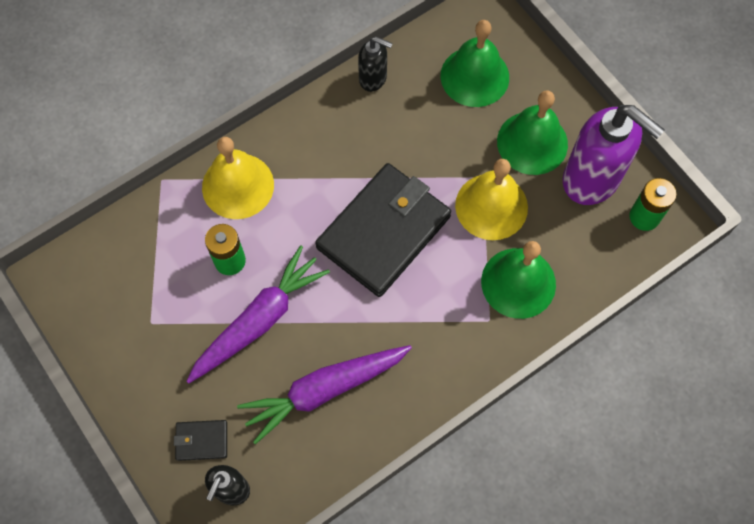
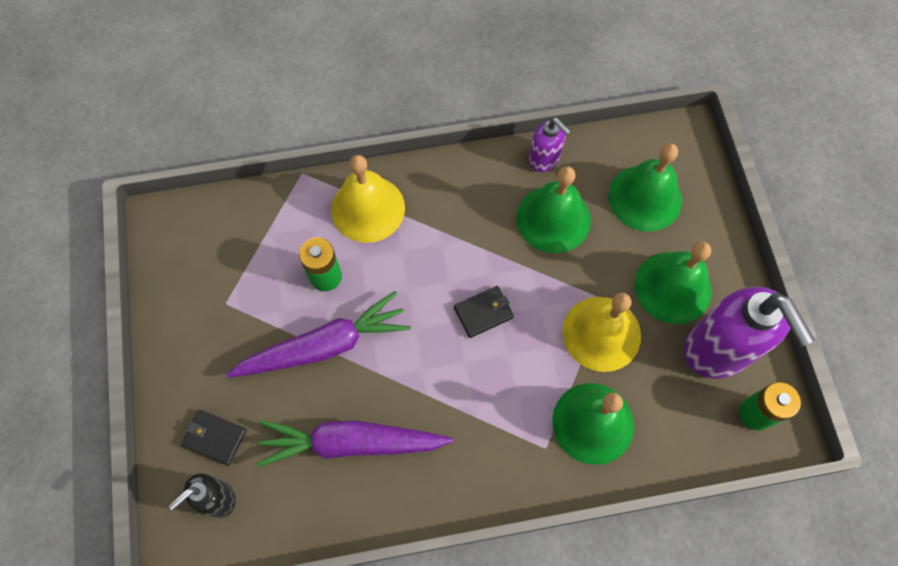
camera: 25 degrees right, 0 degrees up
black wallet [315,163,451,297] -> black wallet [454,286,514,338], size x0.41
black soap dispenser [358,37,393,92] -> purple soap dispenser [529,118,571,172]
none -> green bell [517,166,591,253]

